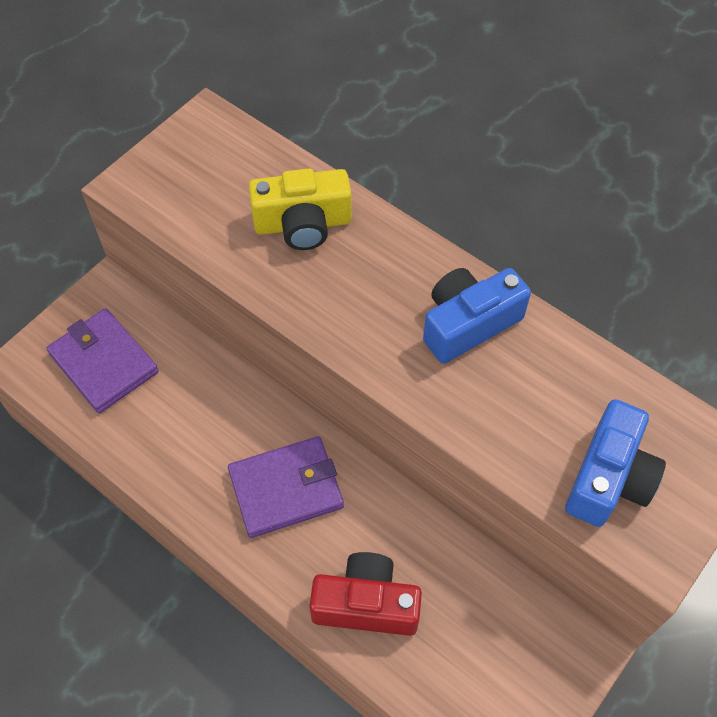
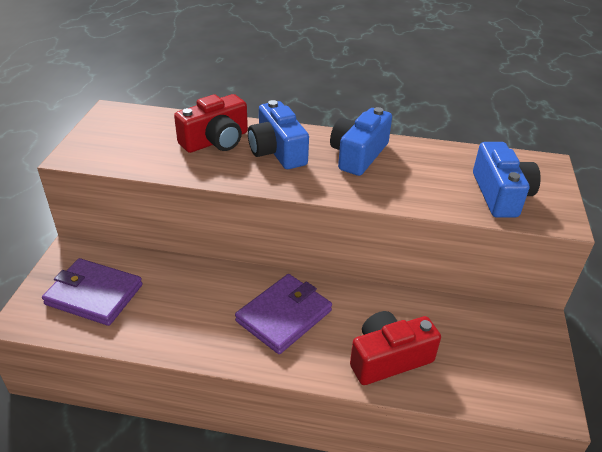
camera: 30 degrees left, 20 degrees down
yellow camera [249,169,352,250] -> red camera [174,94,248,153]
none -> blue camera [248,100,309,169]

